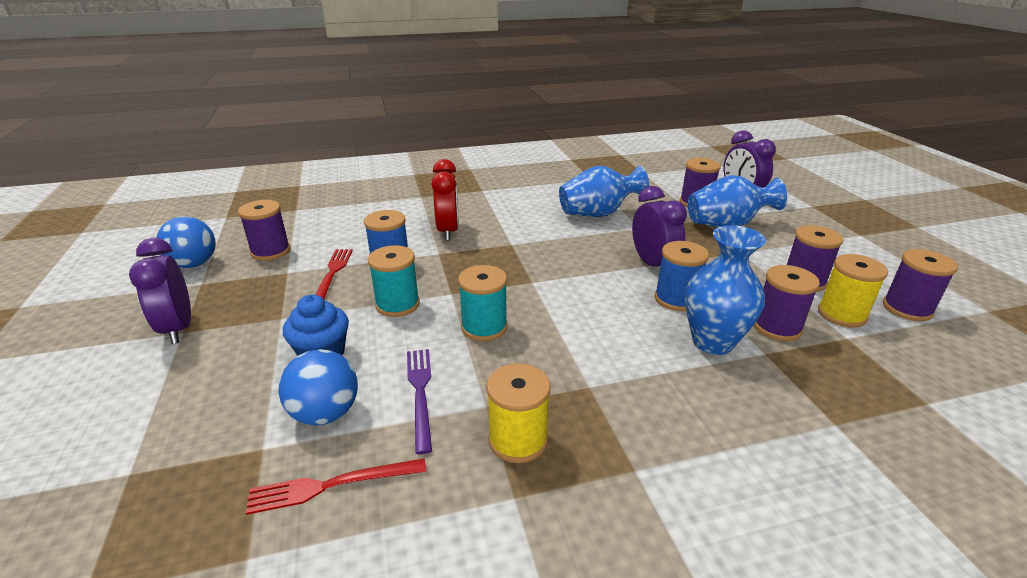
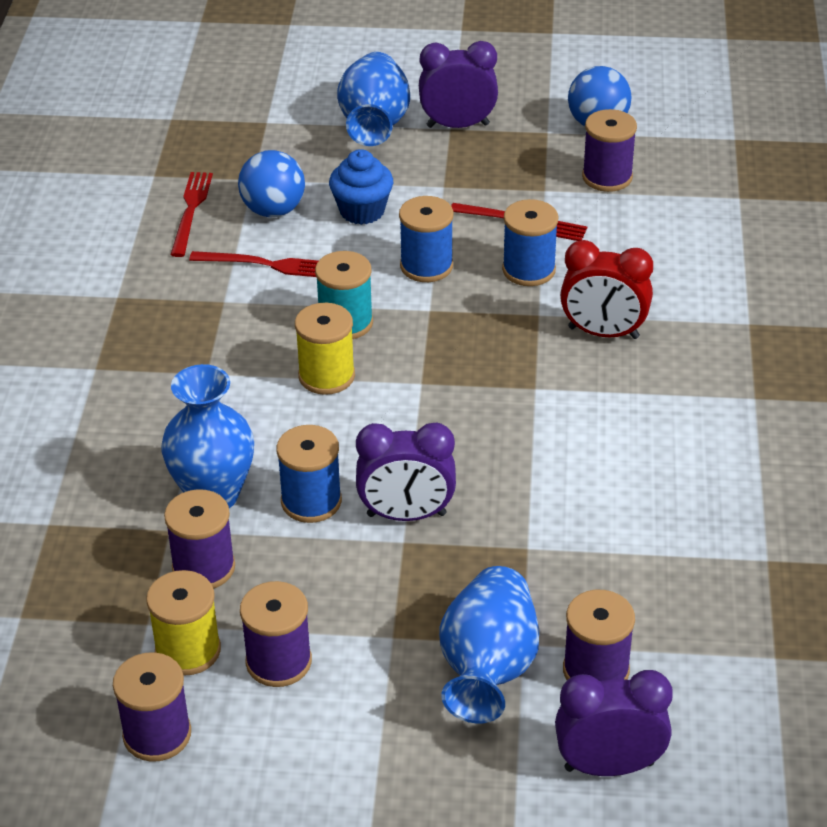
camera: 110 degrees right, 10 degrees up
turquoise spool [368,245,420,317] -> blue spool [399,196,454,282]
purple fork [407,349,432,454] -> red fork [189,251,318,277]
yellow spool [487,363,551,463] -> yellow spool moved to [295,303,355,395]
blue vase [559,166,649,217] -> blue vase moved to [337,52,410,146]

